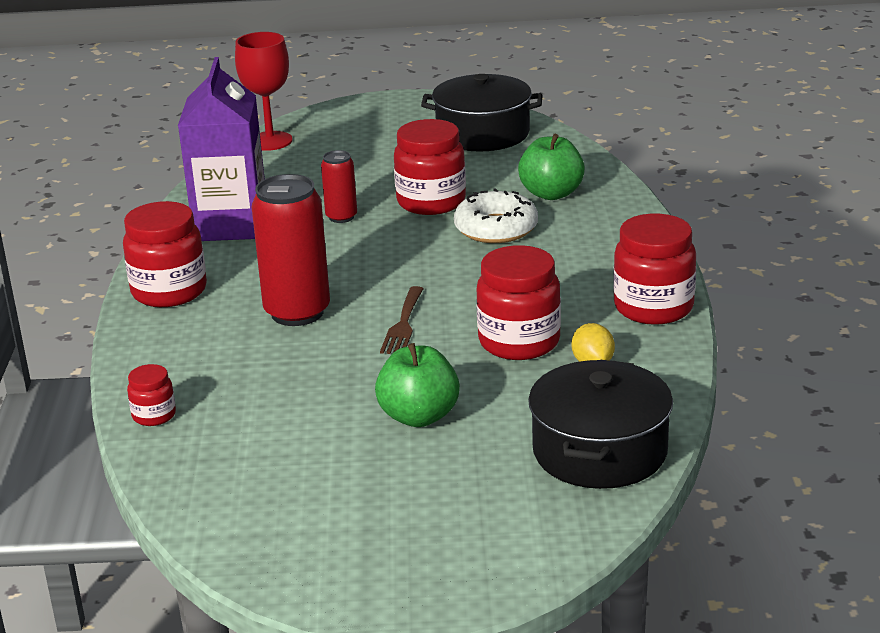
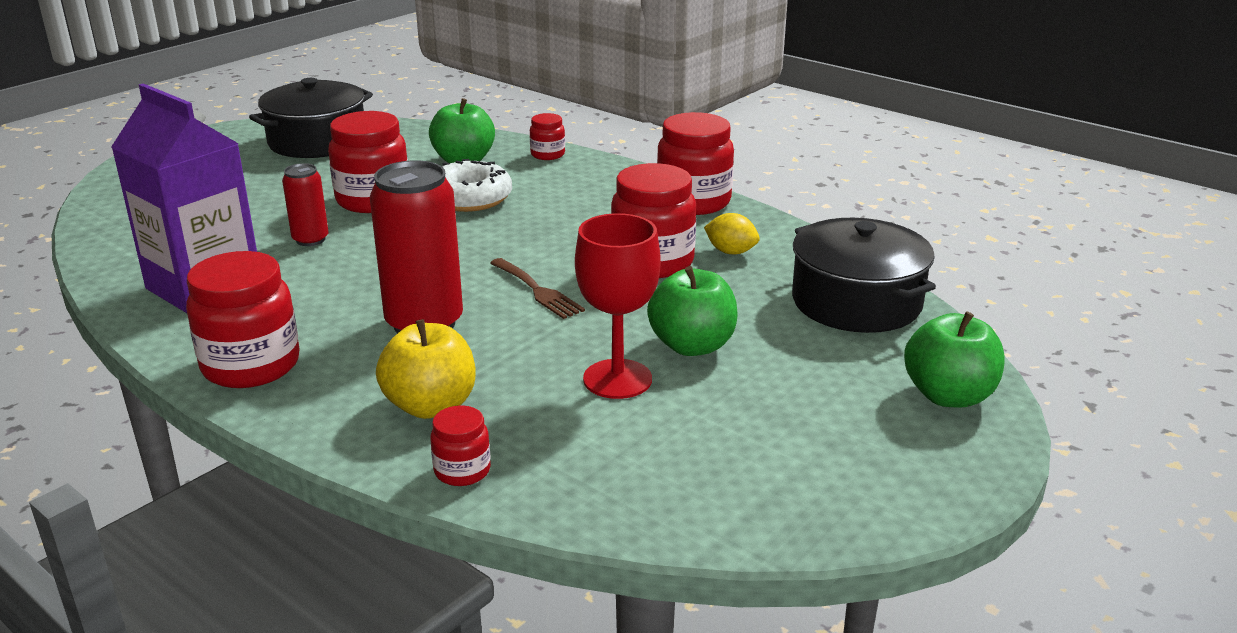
camera: 50 degrees left, 0 degrees up
red goblet [235,32,293,151] -> red goblet moved to [575,213,660,399]
none -> yellow apple [376,319,476,419]
none -> red jar [530,113,565,160]
none -> green apple [904,311,1005,407]

